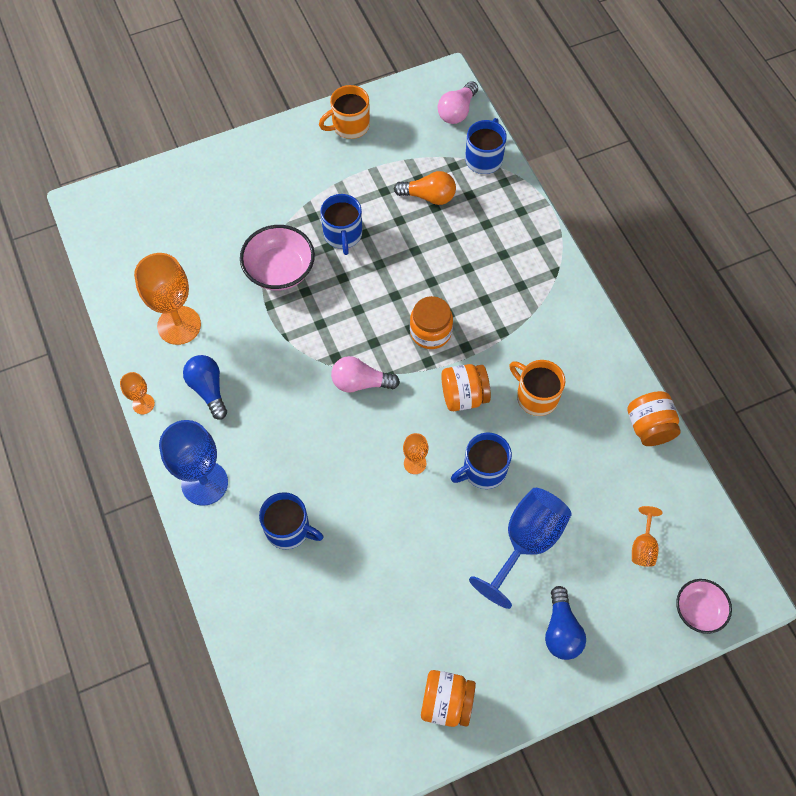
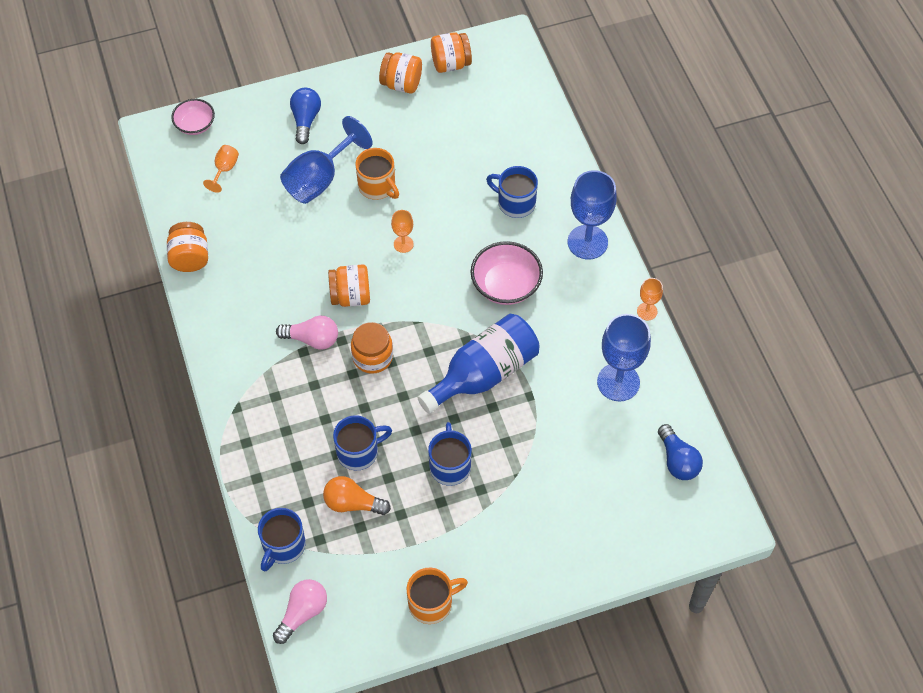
camera: 175 degrees left, 5 degrees down
orange goblet [134,253,201,345] -> blue goblet [597,314,651,401]
blue light bulb [183,355,227,420] -> blue light bulb moved to [658,424,703,480]
pink bowl [240,225,315,291] -> pink bowl moved to [471,241,543,305]
pink light bulb [331,356,400,393] -> pink light bulb moved to [276,316,338,349]
blue mug [451,432,512,489] -> blue mug moved to [333,415,392,471]
orange mug [510,360,565,416] -> orange mug moved to [355,148,399,200]
none -> blue bottle [417,314,540,414]
none -> orange jar [431,32,472,73]

